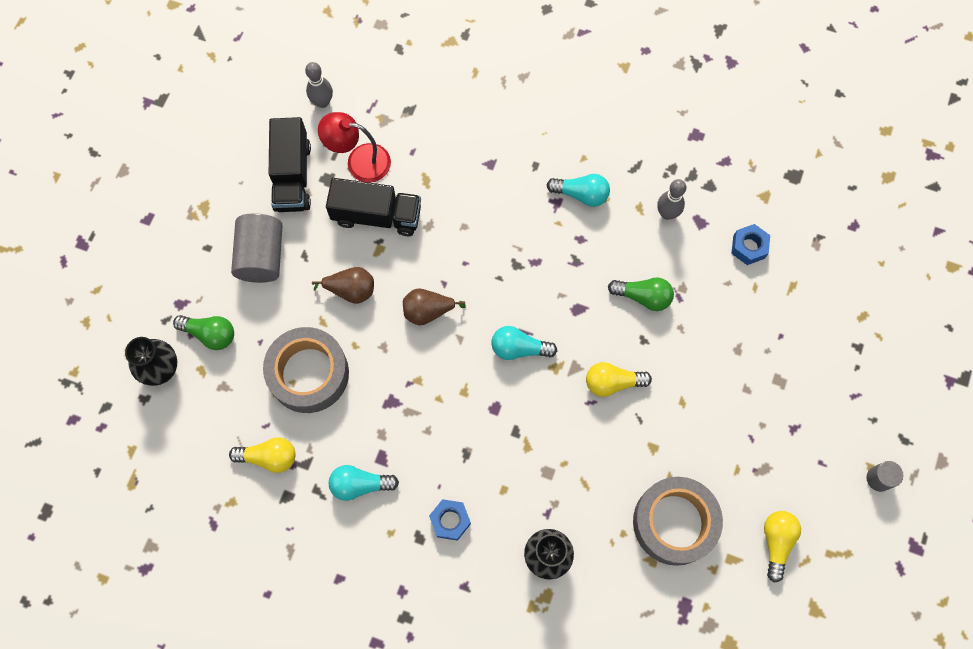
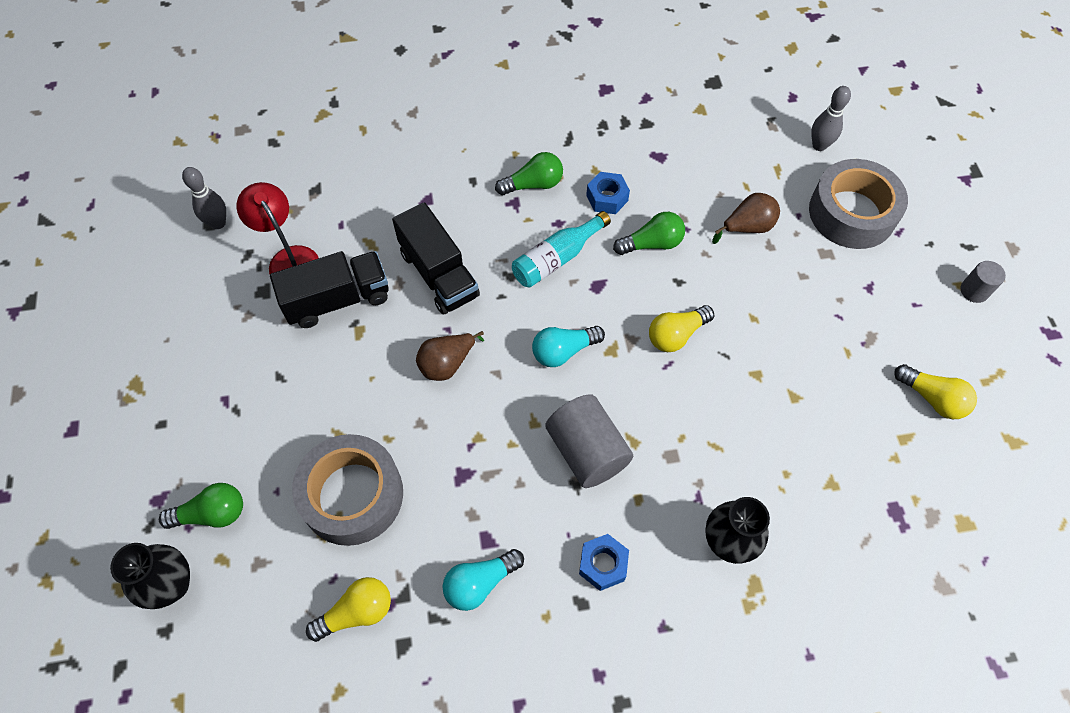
camera: 30 degrees left, 10 degrees down
grey cylinder [231,214,283,283] -> grey cylinder moved to [546,394,633,488]
black truck [269,117,311,212] -> black truck moved to [392,202,480,314]
brown pear [312,267,374,304] -> brown pear moved to [712,193,780,244]
red lamp [318,112,391,183] -> red lamp turned 75 degrees clockwise [236,182,319,274]
turquoise light bulb [547,174,610,207] -> green light bulb [495,152,563,195]
grey tape [633,477,723,566] -> grey tape moved to [809,159,908,249]
grey bowling pin [657,179,686,220] -> grey bowling pin moved to [811,86,851,151]
blue nut [731,224,770,265] -> blue nut moved to [586,172,630,214]
yellow light bulb [764,511,801,583] -> yellow light bulb turned 150 degrees clockwise [894,364,977,419]
none -> turquoise bottle [512,211,611,288]

